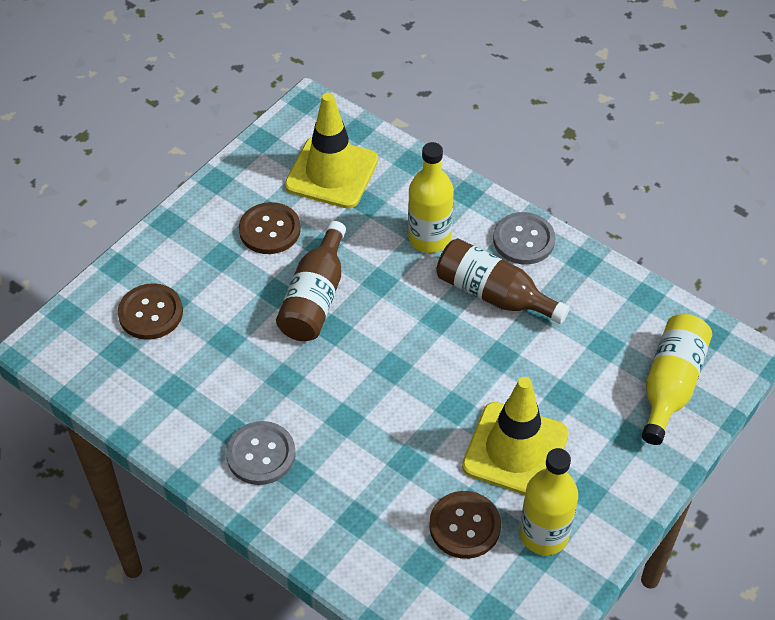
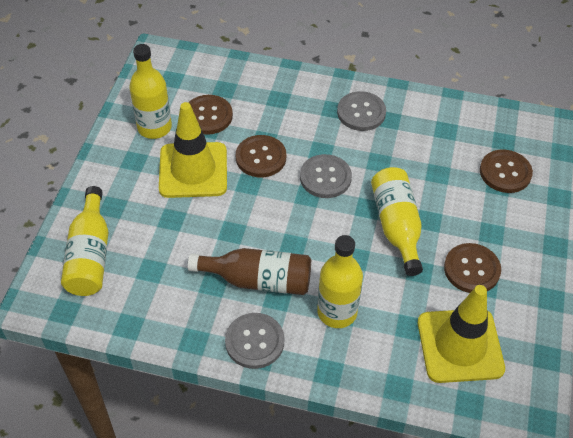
camera: 155 degrees right, 0 degrees up
brown bottle [276,221,346,341] -> yellow bottle [371,167,423,276]
none -> brown button [236,135,286,177]
none -> grey button [300,154,352,198]

